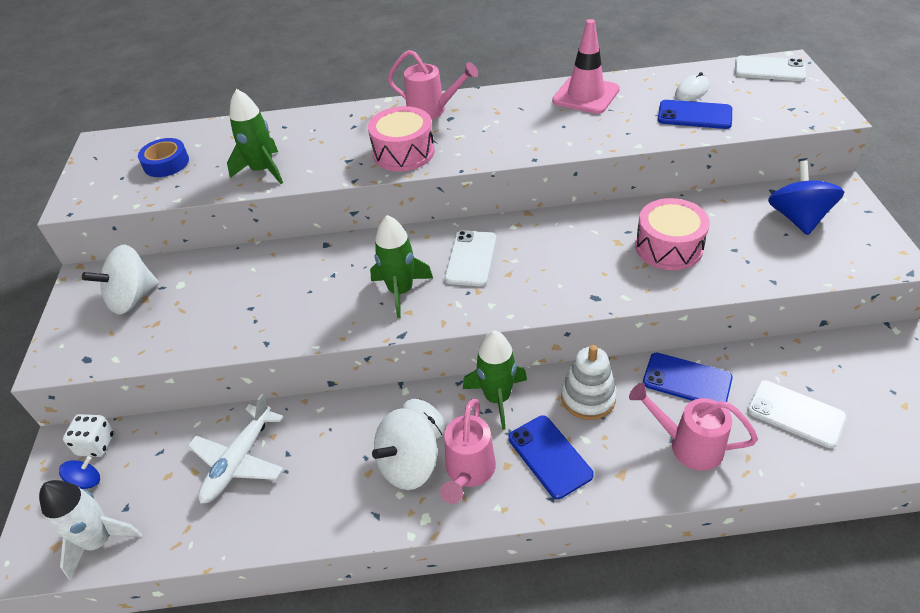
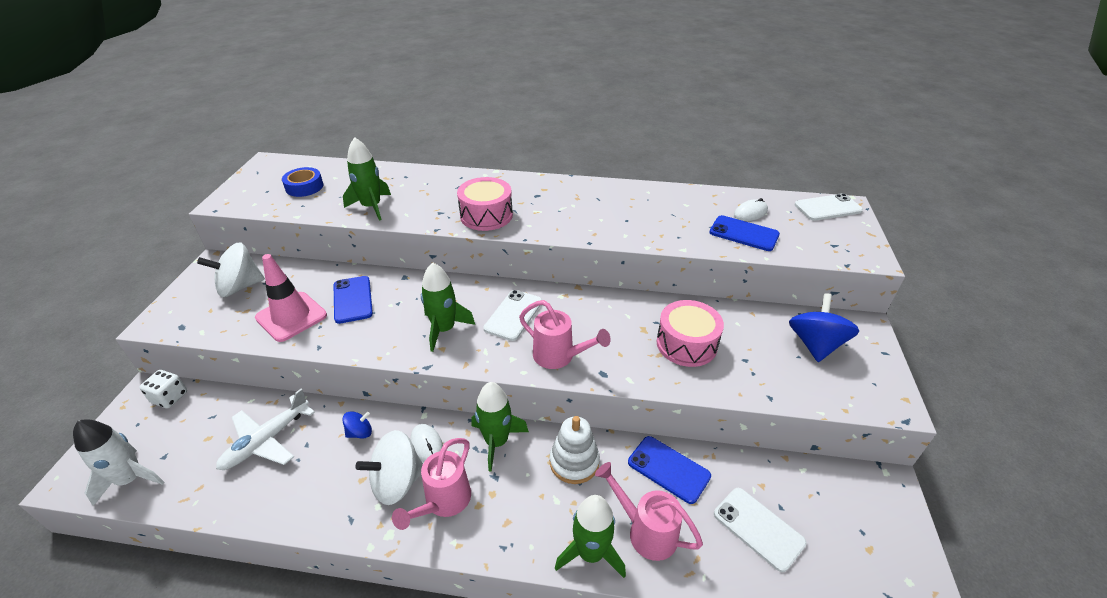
camera: 10 degrees right, 5 degrees down
blue spinning top [59,456,100,489] -> blue spinning top moved to [342,411,372,439]
pink watering can [387,50,478,120] -> pink watering can moved to [519,300,611,369]
blue phone [508,416,594,499] -> blue phone moved to [334,276,373,324]
pink traffic cone [552,19,620,114] -> pink traffic cone moved to [255,254,327,342]
white phone [735,55,806,81] -> white phone turned 45 degrees counterclockwise [795,193,863,221]
none -> green rocket [555,495,626,578]

